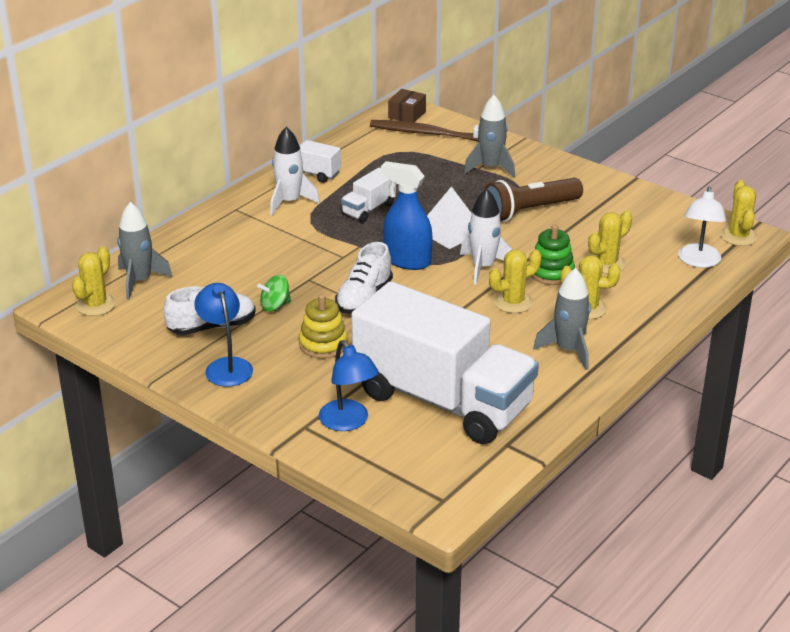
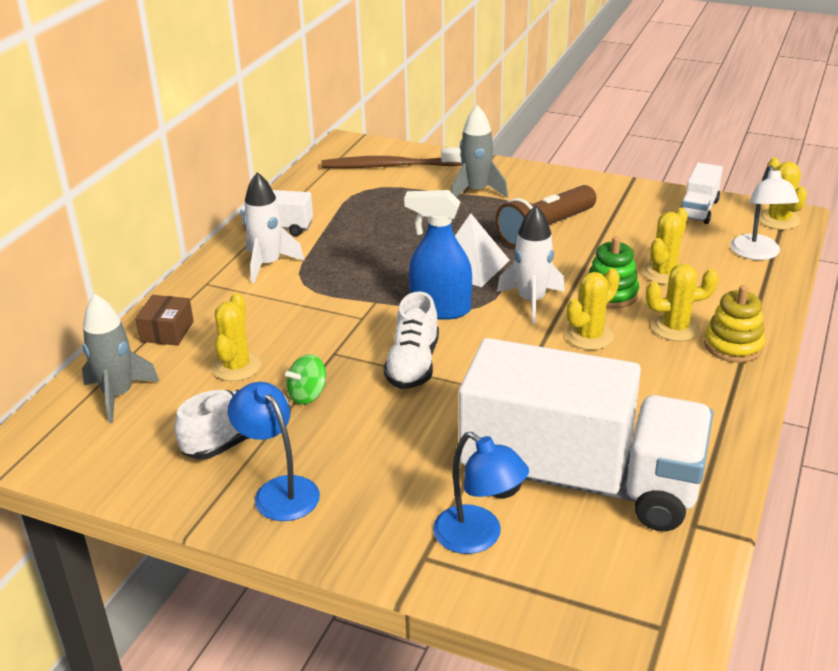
camera: 15 degrees left, 0 degrees up
yellow cactus [72,246,116,316] -> yellow cactus moved to [212,293,261,381]
yellow stacking toy [299,294,348,359] -> yellow stacking toy moved to [704,285,765,363]
white truck [341,168,396,223] -> white truck moved to [680,162,723,224]
brown box [388,89,426,122] -> brown box moved to [135,295,194,346]
grey rocket [533,268,591,370] -> none

